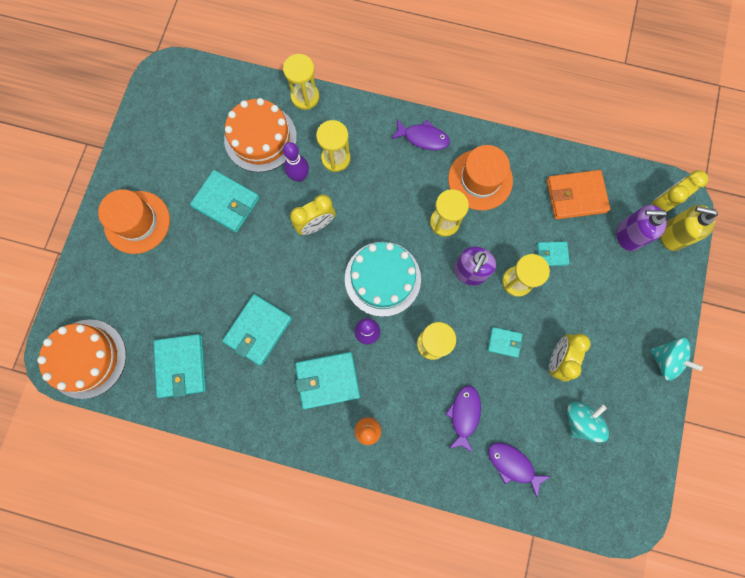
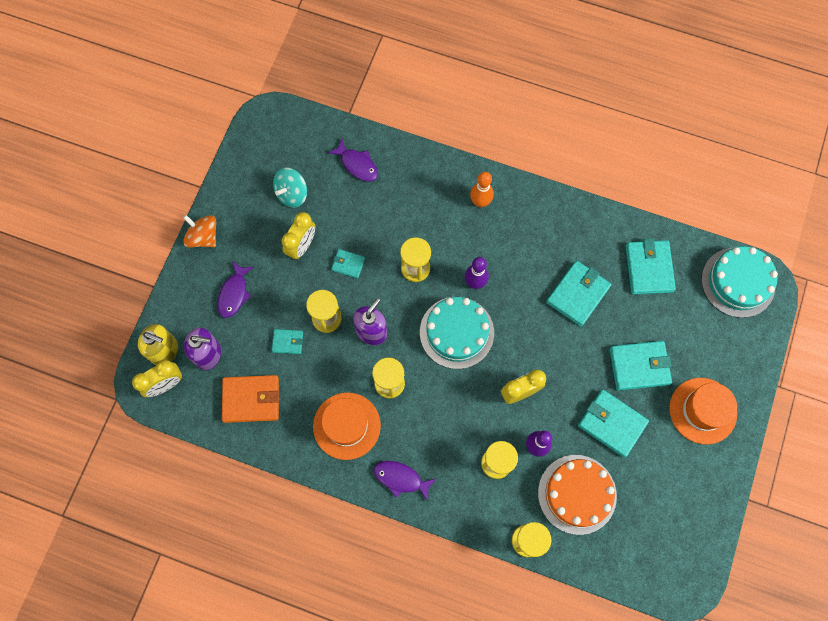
camera: 175 degrees left, 5 degrees down
orange cake [37,319,126,399] -> turquoise cake [701,247,778,318]
turquoise wallet [295,352,360,409] -> turquoise wallet moved to [609,341,672,390]
purple fish [445,386,481,452] -> purple fish moved to [217,261,253,318]
turquoise spinning top [650,338,703,381] -> orange spinning top [183,215,216,247]

